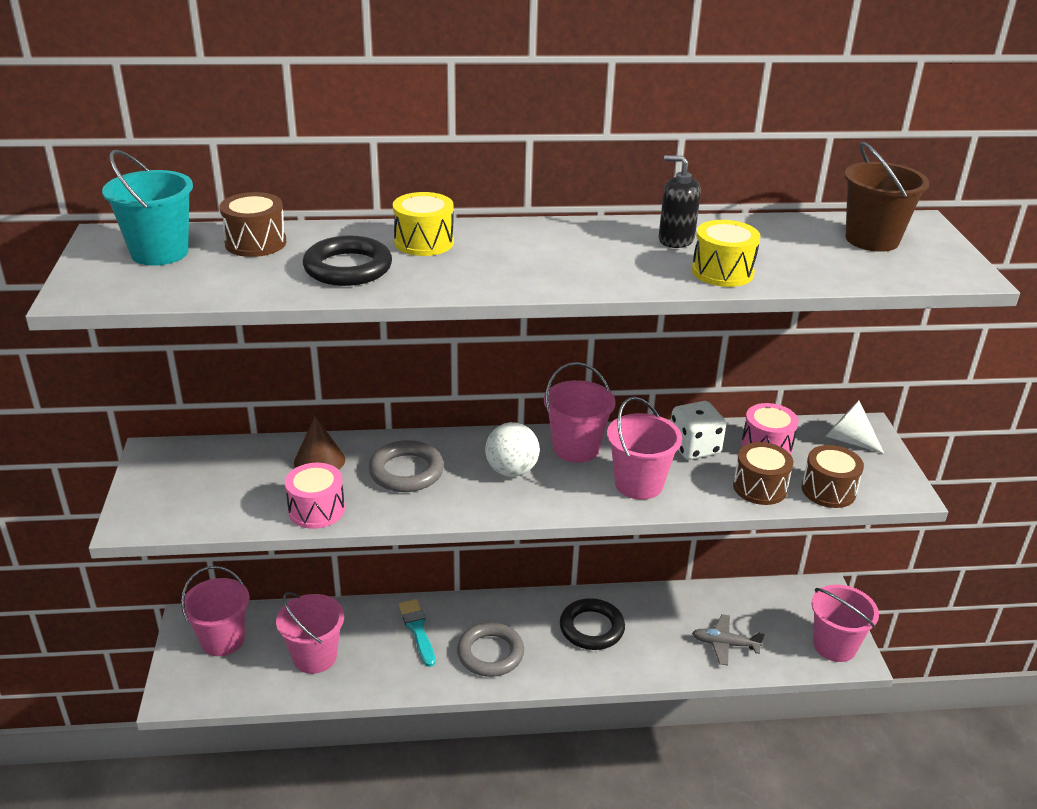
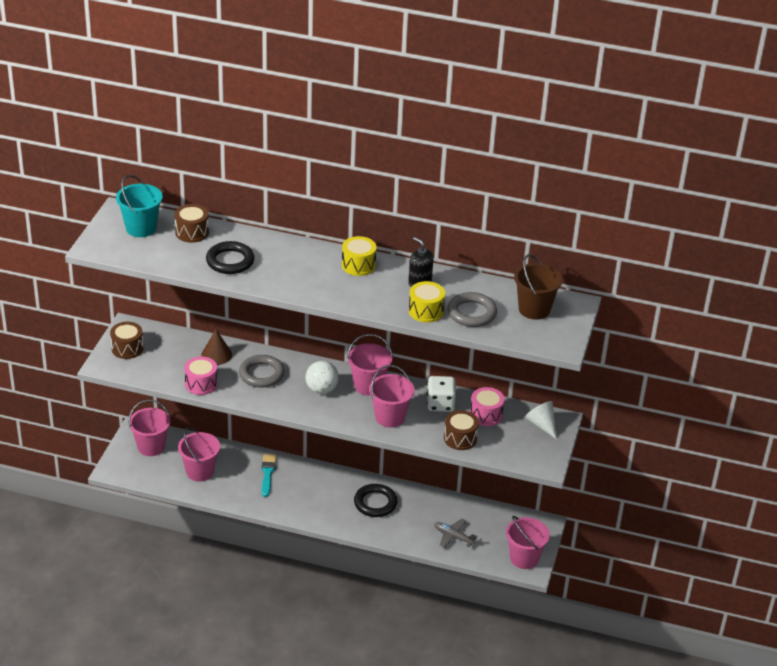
camera: 20 degrees right, 5 degrees up
yellow drum [393,192,454,256] -> yellow drum moved to [342,236,377,276]
grey ring [457,622,524,677] -> grey ring moved to [448,292,497,327]
brown drum [802,445,864,508] -> brown drum moved to [110,322,144,359]

